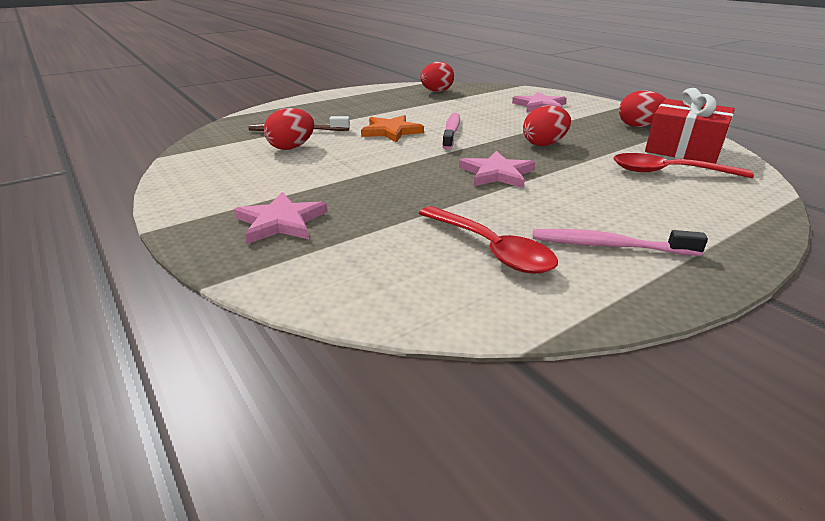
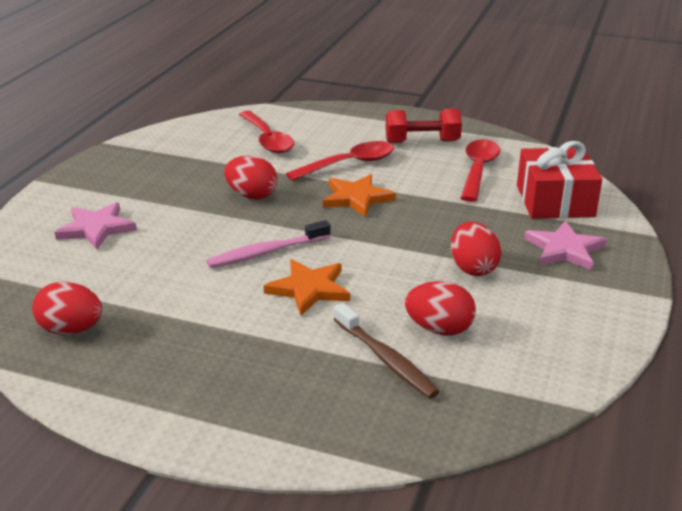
camera: 125 degrees left, 0 degrees up
pink star [459,151,535,188] -> orange star [323,174,396,217]
pink toothbrush [533,229,708,256] -> red dumbbell [385,108,462,143]
red egg [619,90,666,127] -> red egg moved to [451,222,501,276]
red gift [645,88,735,164] -> red gift moved to [517,141,602,219]
none -> red spoon [286,141,394,181]

